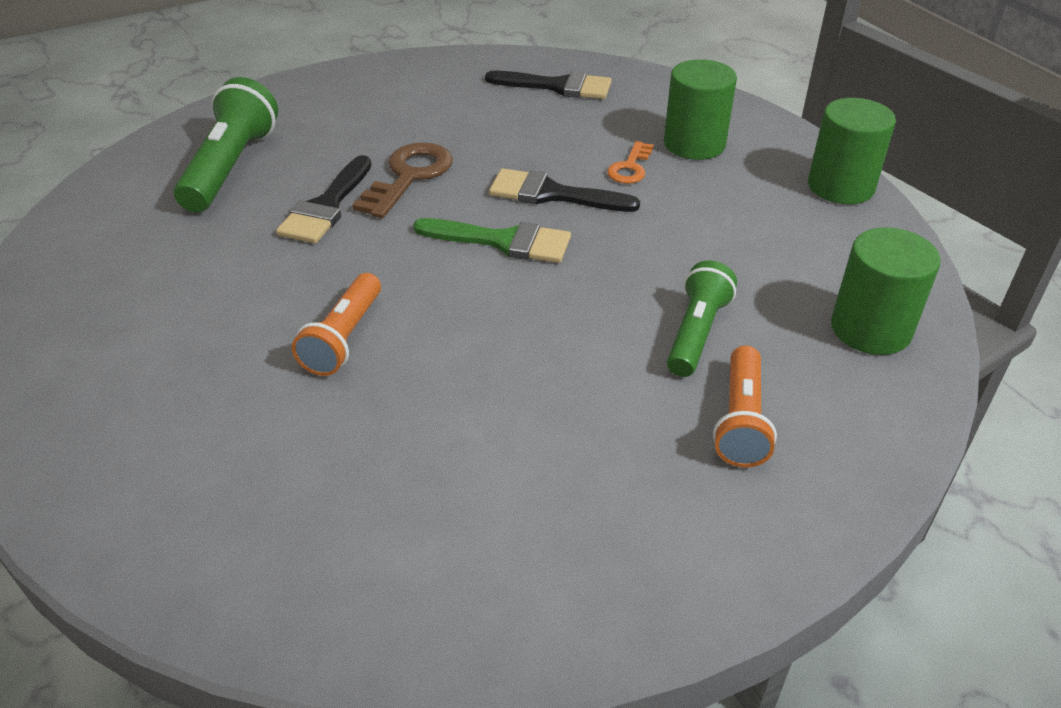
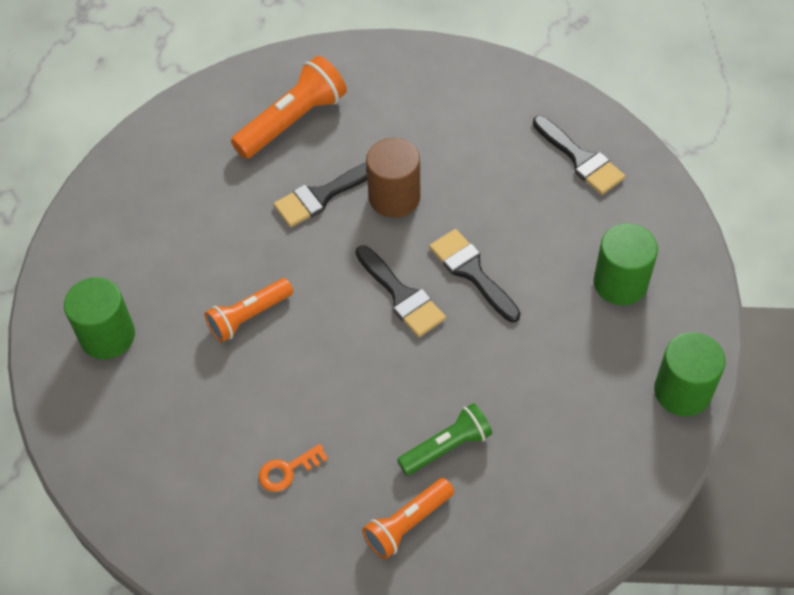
camera: 40 degrees right, 15 degrees up
green flashlight [174,77,278,212] -> orange flashlight [231,56,347,159]
brown key [352,142,453,218] -> brown cylinder [366,138,420,218]
green brush [413,218,571,263] -> black brush [356,245,446,337]
orange key [607,141,654,184] -> orange key moved to [259,444,328,492]
green cylinder [831,227,941,355] -> green cylinder moved to [64,277,135,360]

